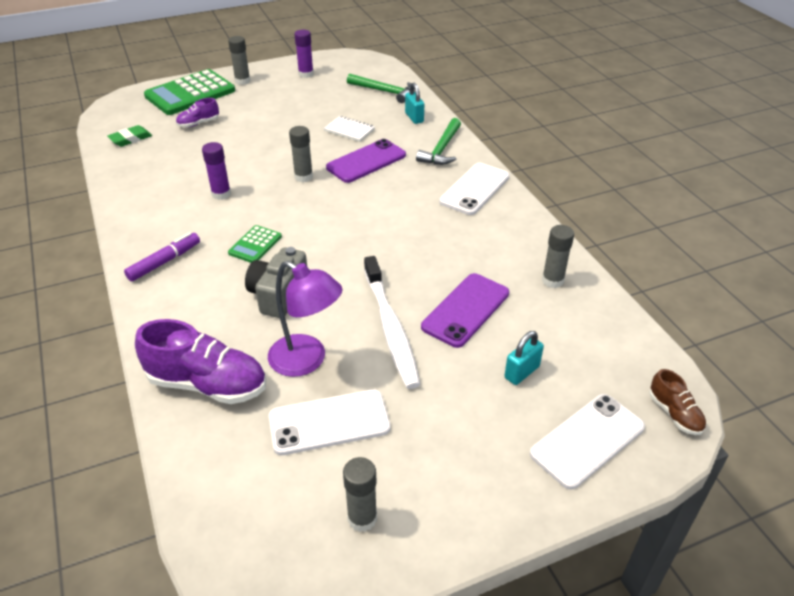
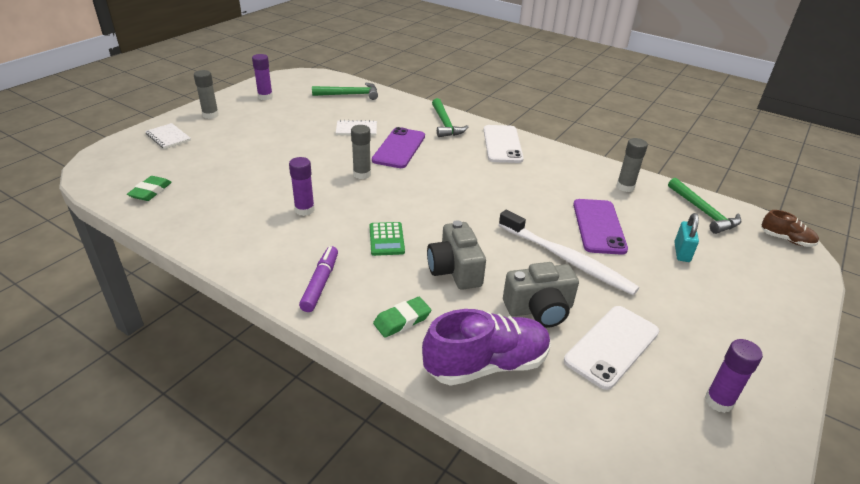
camera: 35 degrees left, 5 degrees down
green calculator [144,69,235,115] -> white notebook [145,123,191,149]
purple shoe [176,98,219,128] -> none
purple lamp [268,261,343,377] -> grey camera [503,262,579,328]
grey glue stick [343,457,377,532] -> purple glue stick [705,339,763,413]
turquoise padlock [405,83,424,124] -> none
white phone [530,394,645,490] -> none
none -> green eraser [373,297,431,338]
none -> green hammer [668,178,741,234]

